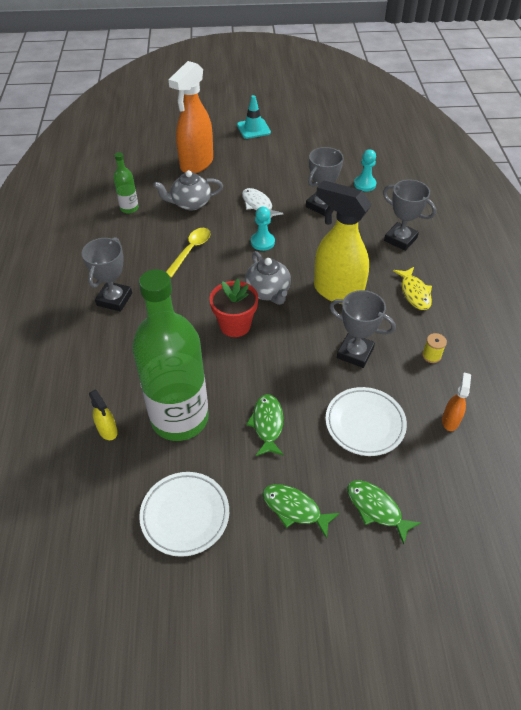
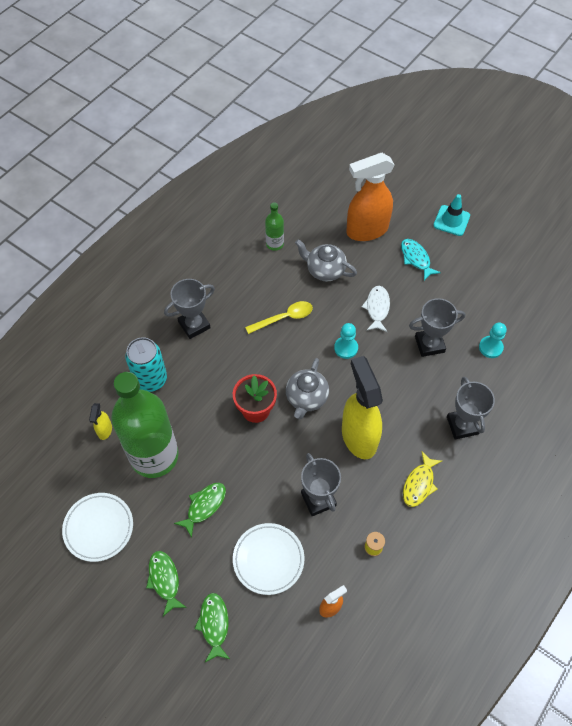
camera: 40 degrees right, 10 degrees up
none -> turquoise can [125,337,167,392]
none -> turquoise fish [401,239,441,281]

